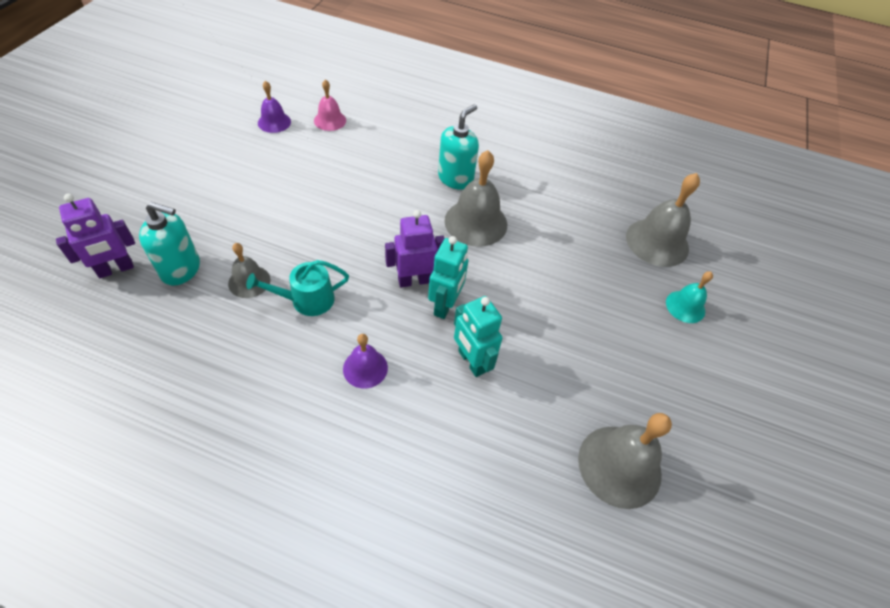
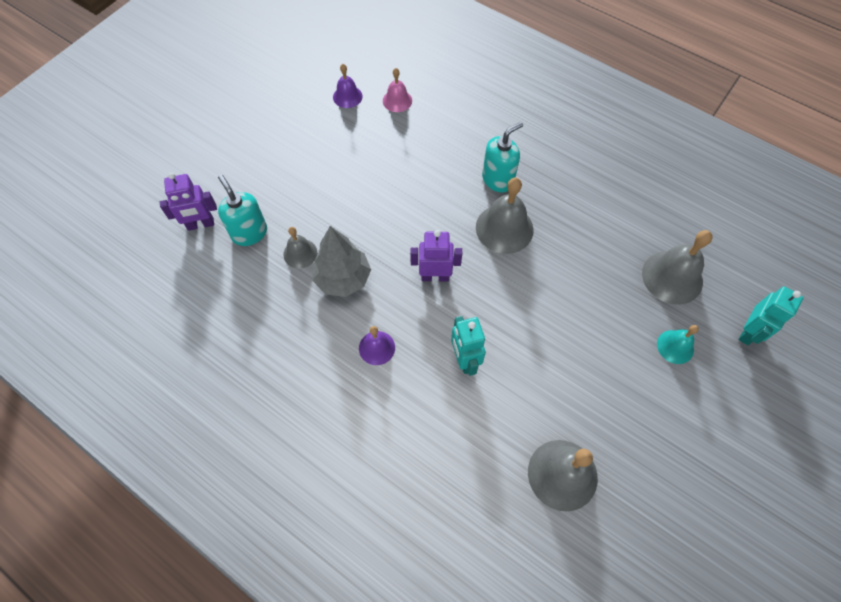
camera: 20 degrees right, 10 degrees up
turquoise soap dispenser [139,202,200,286] -> turquoise soap dispenser turned 150 degrees counterclockwise [218,175,267,246]
turquoise watering can [246,260,349,316] -> grey tree [312,226,371,297]
turquoise robot [428,236,468,319] -> turquoise robot moved to [738,286,803,345]

